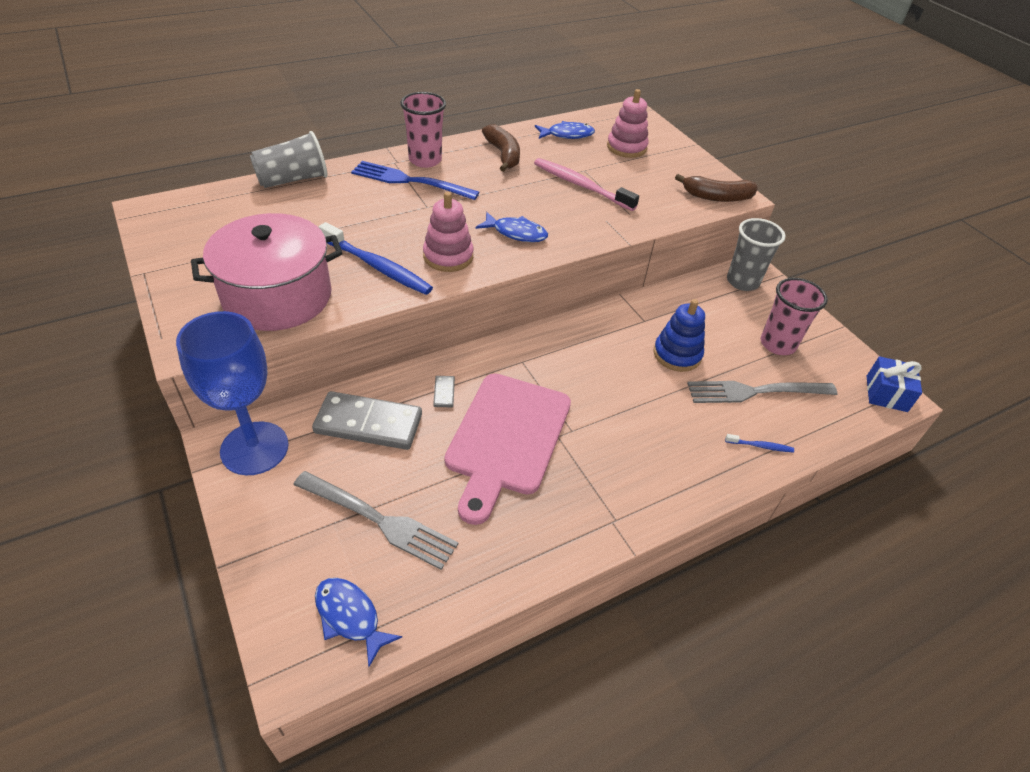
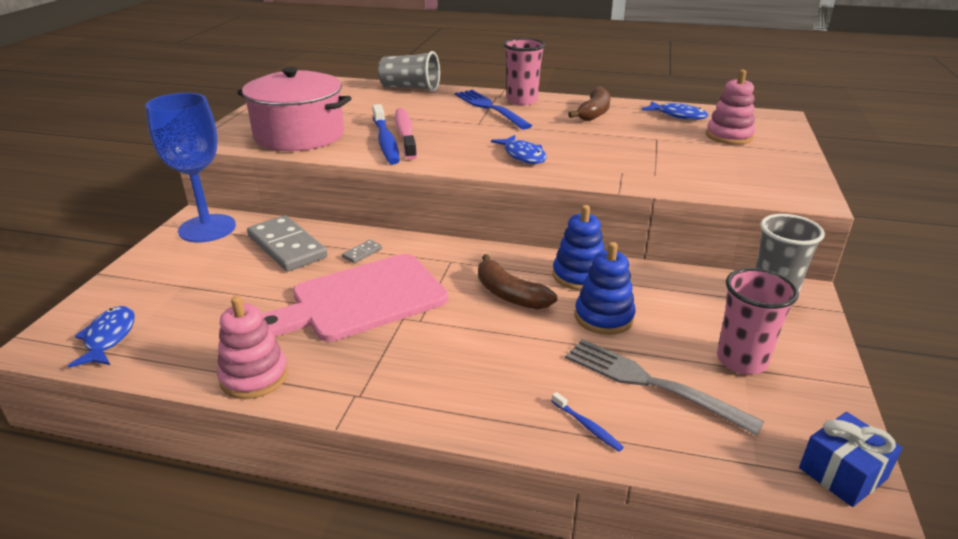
camera: 45 degrees right, 15 degrees down
grey fork [293,471,458,570] -> none
pink stacking toy [423,192,474,272] -> pink stacking toy moved to [217,296,288,399]
pink toothbrush [534,158,639,211] -> pink toothbrush moved to [395,108,417,160]
brown banana [675,174,758,202] -> brown banana moved to [478,254,557,310]
none -> blue stacking toy [553,205,604,290]

